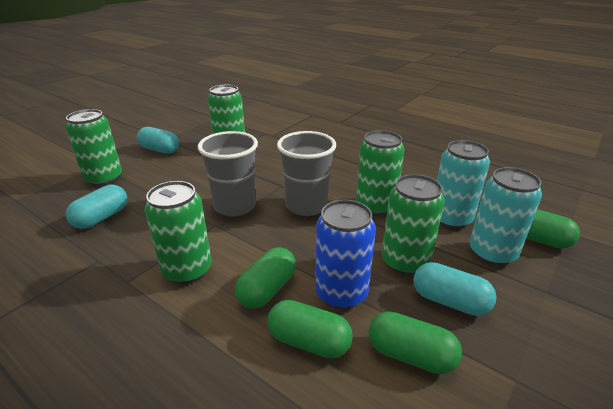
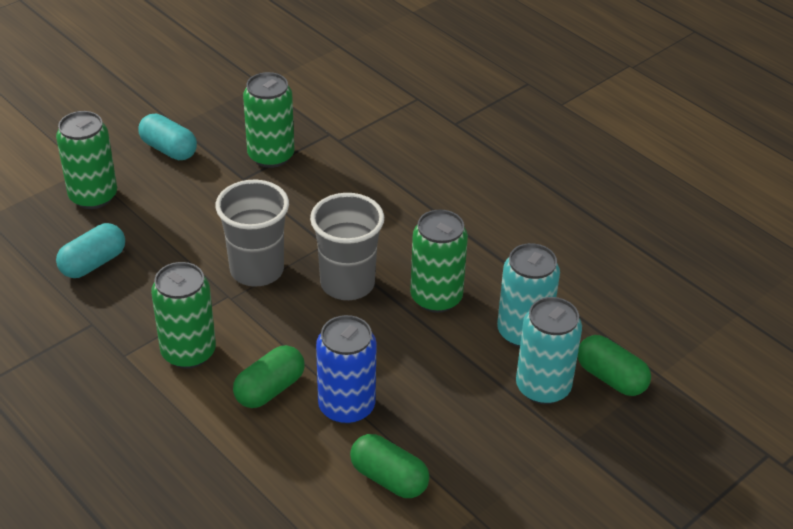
camera: 10 degrees right, 10 degrees up
green capsule [267,300,353,359] -> none
green can [382,174,445,275] -> none
turquoise capsule [413,262,497,316] -> none

